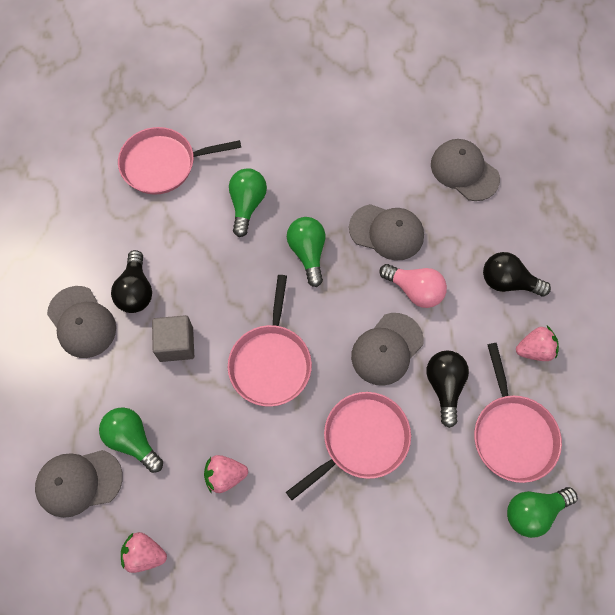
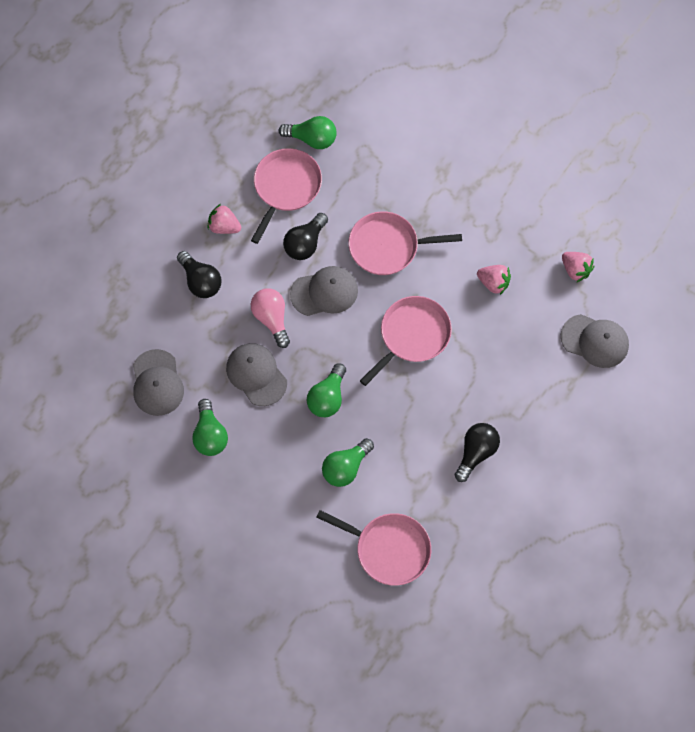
camera: 145 degrees left, 0 degrees up
grey cap [47,286,116,358] -> none
green light bulb [99,407,163,473] -> green light bulb moved to [192,399,228,456]
grey cube [152,315,194,362] -> none

